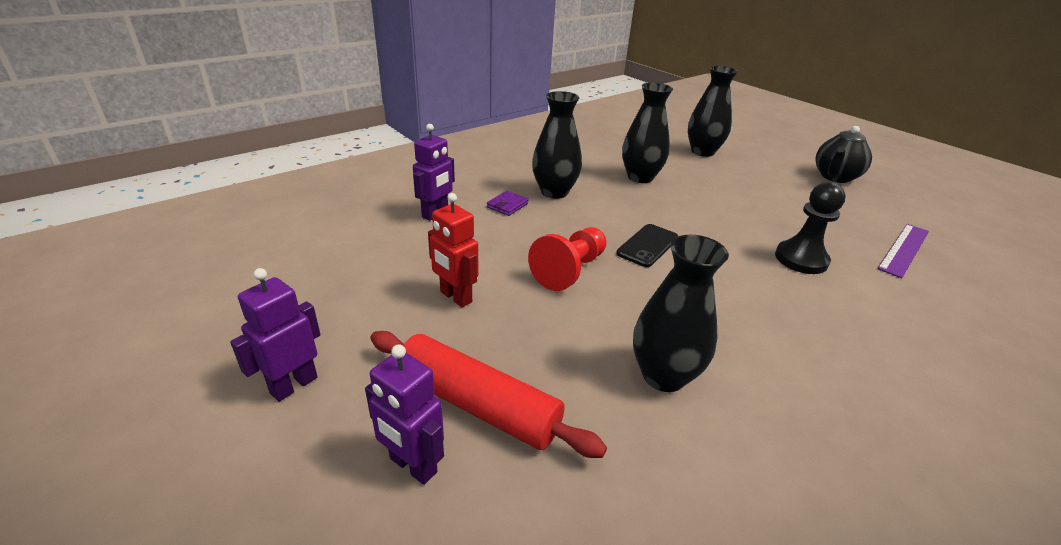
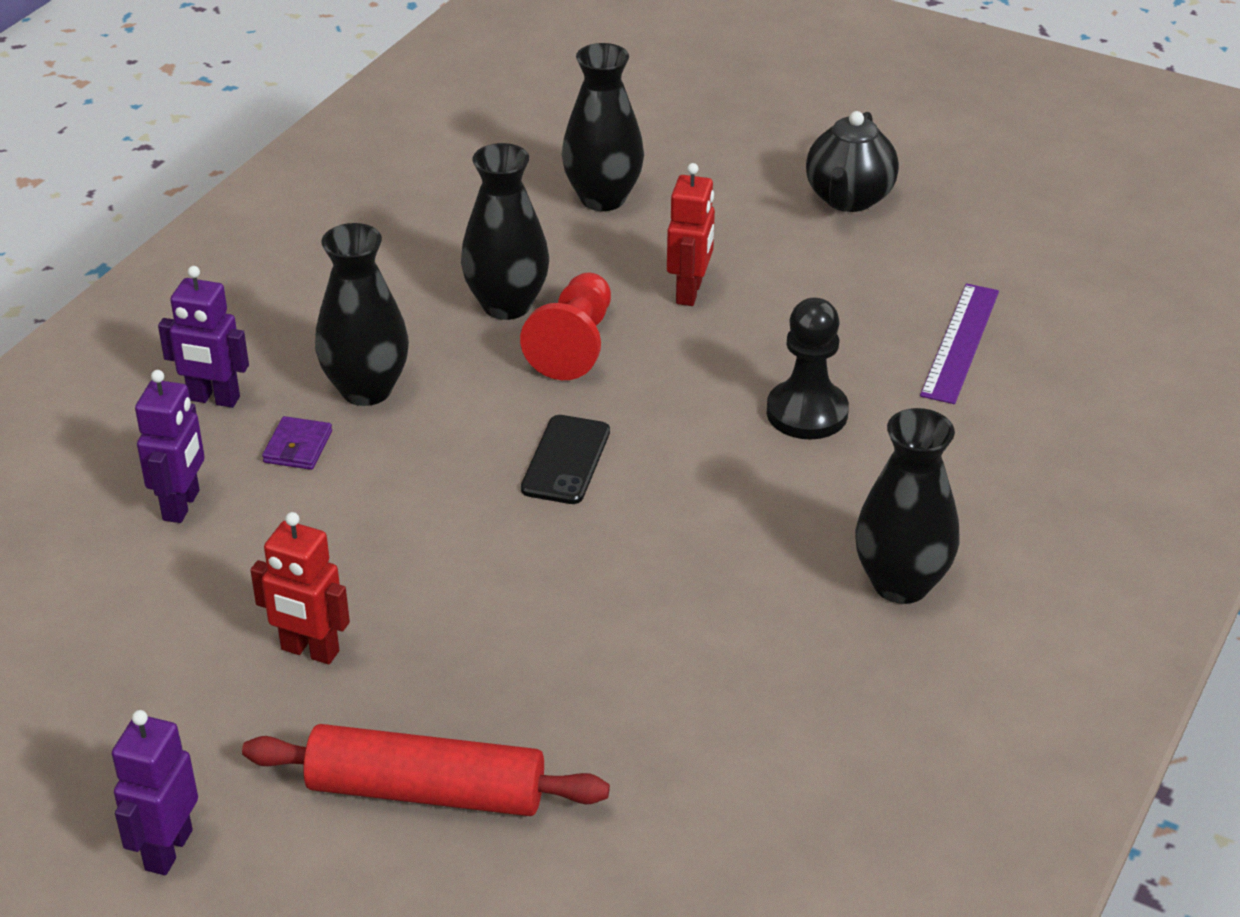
camera: 20 degrees left, 5 degrees up
purple robot [365,344,444,485] -> purple robot moved to [158,266,249,408]
red pawn [528,227,607,291] -> red pawn moved to [520,273,611,380]
black vase [633,235,729,392] -> black vase moved to [855,408,960,604]
none -> red robot [667,163,715,306]

